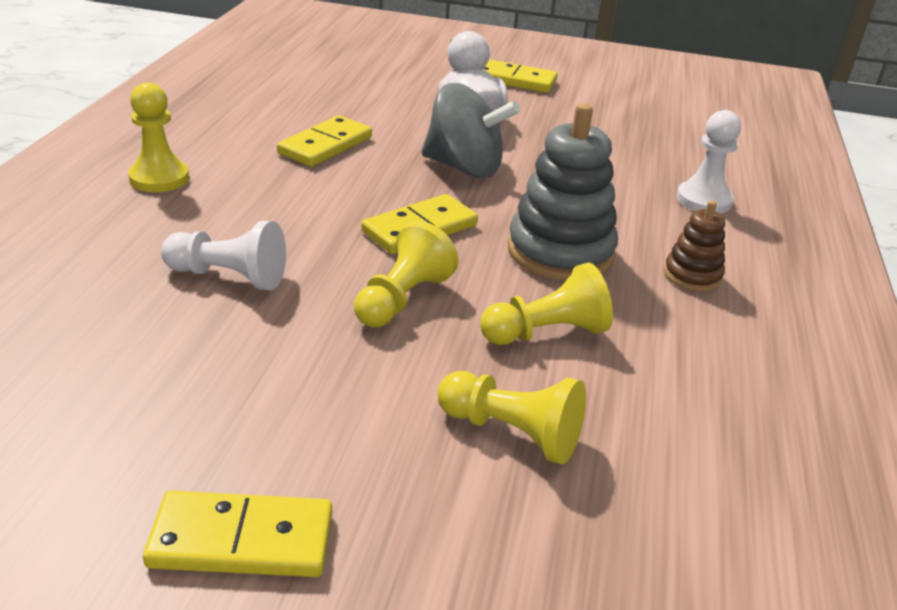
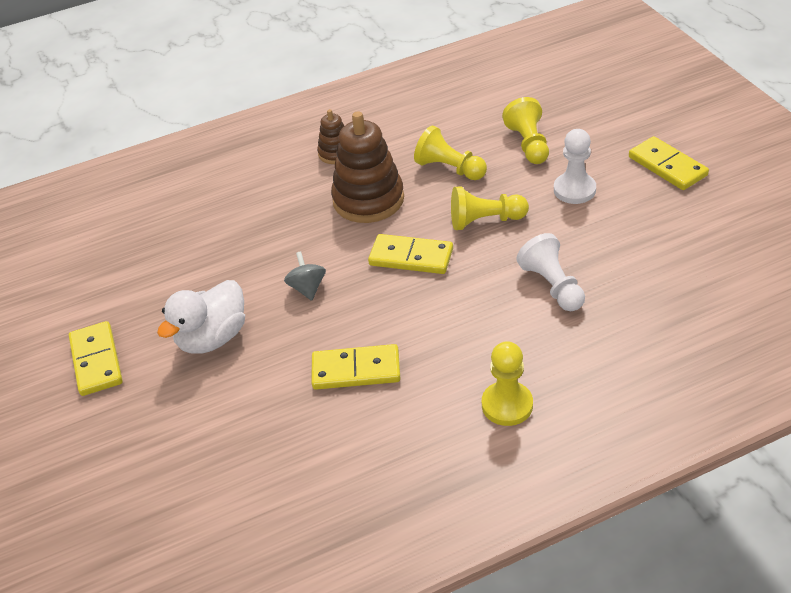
camera: 120 degrees left, 10 degrees up
grey spinning top [422,83,520,178] -> grey spinning top [284,251,326,301], size x0.51
grey stacking toy [508,103,618,281] -> brown stacking toy [331,111,404,223]
white pawn [676,110,741,214] -> white pawn moved to [554,129,596,204]

